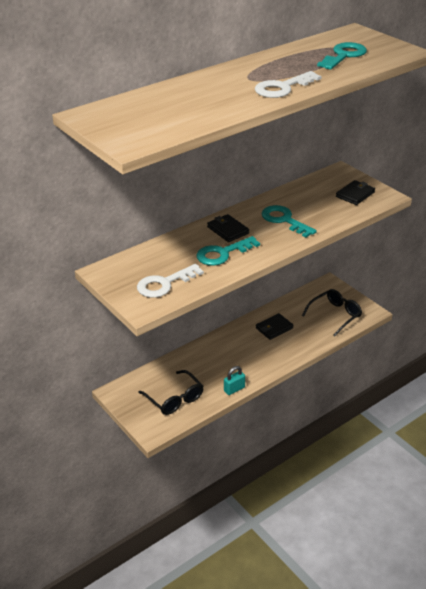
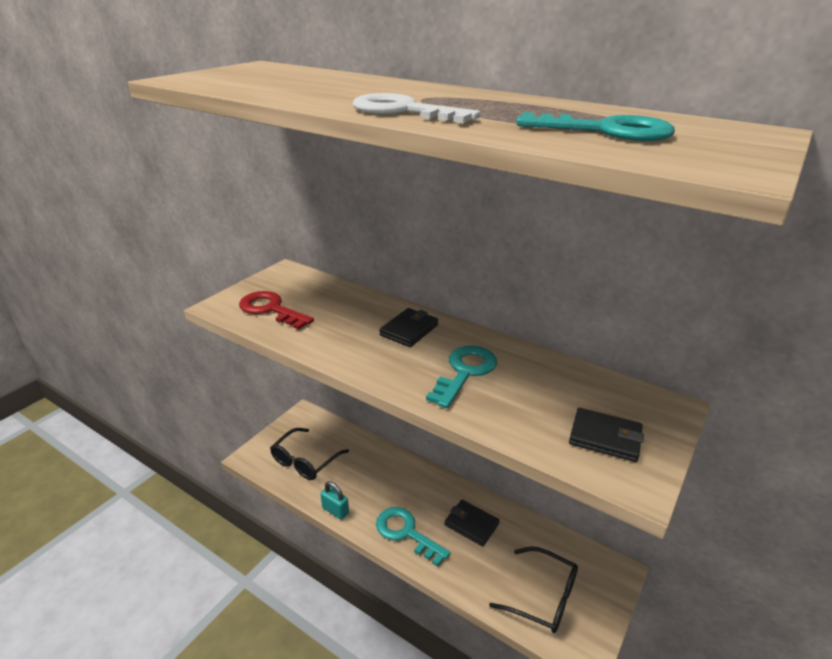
camera: 70 degrees right, 5 degrees down
white key [137,264,204,298] -> red key [239,291,314,330]
turquoise key [196,236,260,266] -> turquoise key moved to [376,507,450,567]

